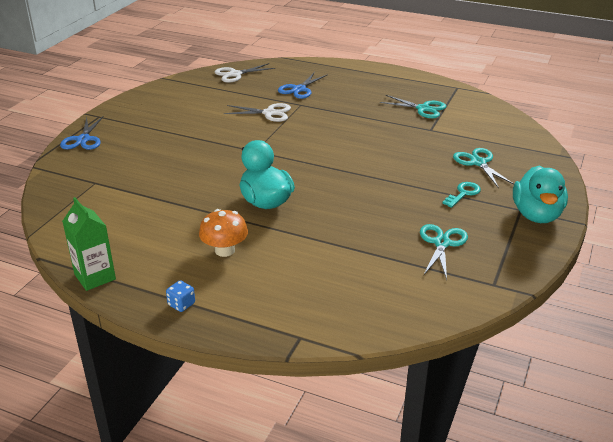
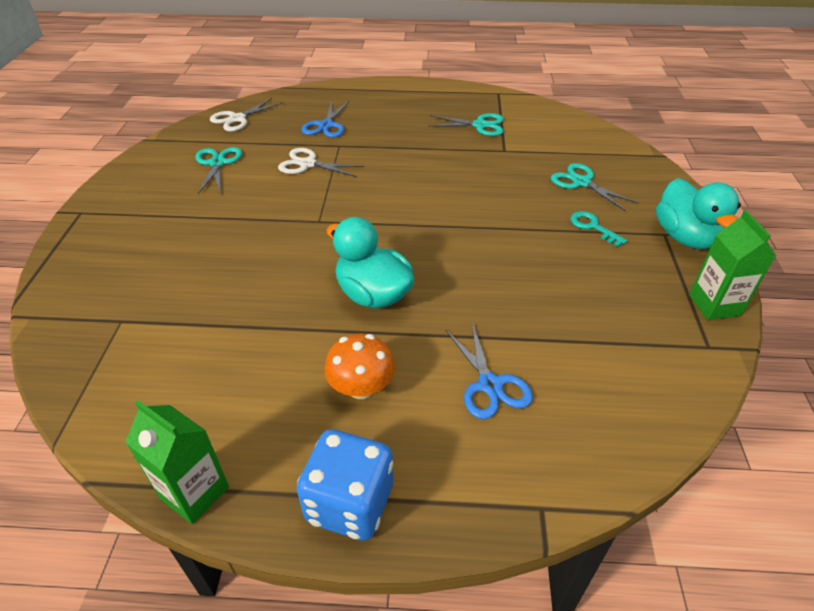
camera: 20 degrees left, 10 degrees up
blue scissors [60,116,104,150] -> blue scissors moved to [446,322,533,419]
blue dice [166,280,195,312] -> blue dice [297,429,393,541], size x2.28
white scissors [224,103,291,122] -> white scissors turned 150 degrees counterclockwise [278,148,364,177]
turquoise scissors [420,224,468,280] -> turquoise scissors moved to [195,147,242,194]
turquoise key [442,182,481,208] -> turquoise key turned 60 degrees counterclockwise [570,211,627,247]
none -> green carton [689,210,776,320]

